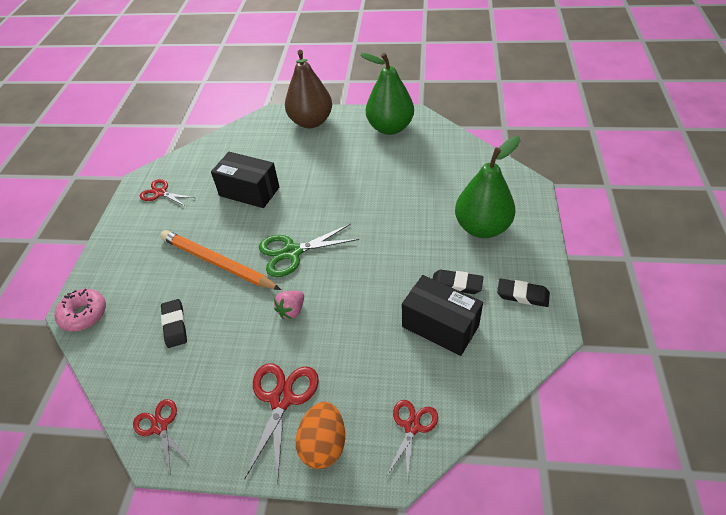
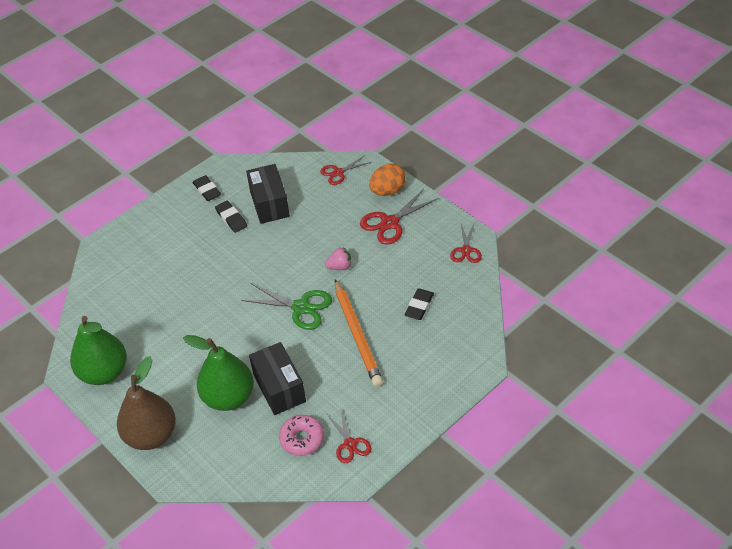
camera: 140 degrees left, 0 degrees up
pink donut [54,289,106,332] -> pink donut moved to [279,415,324,456]
green pear [455,136,520,238] -> green pear moved to [183,335,254,411]

